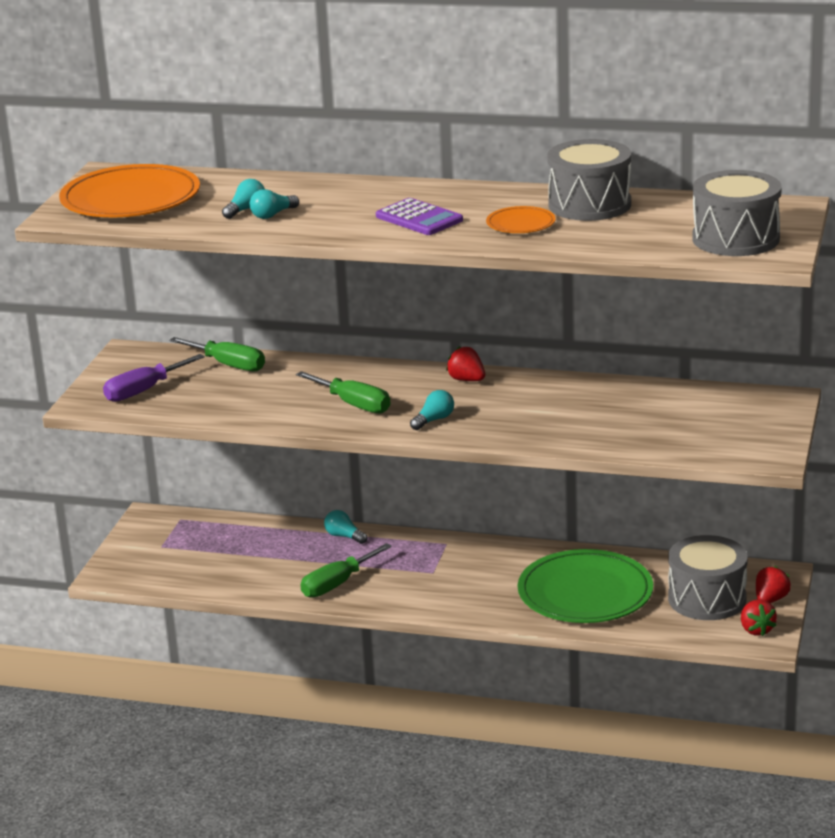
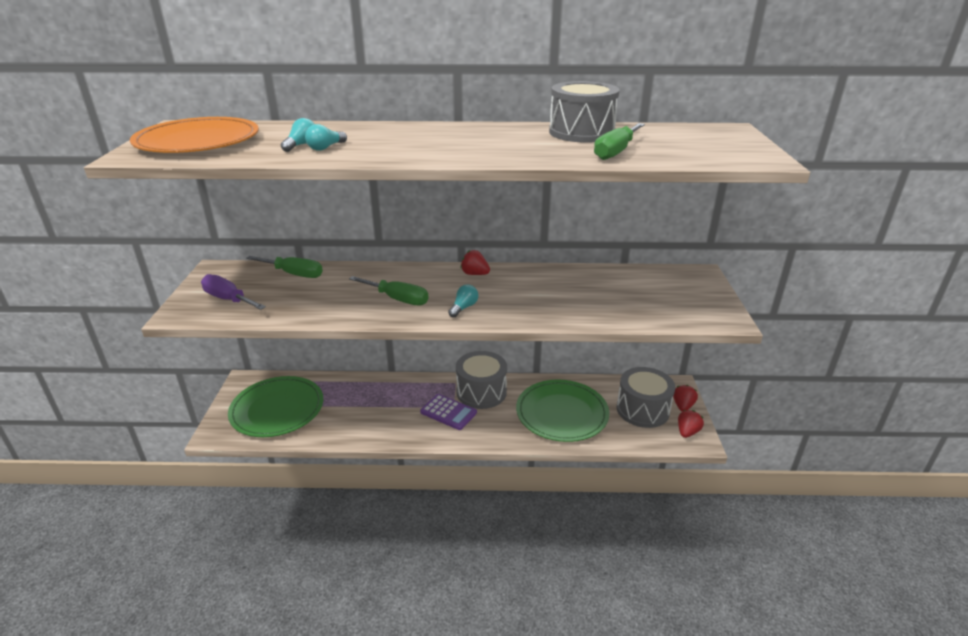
camera: 15 degrees left, 5 degrees up
purple screwdriver [103,354,205,402] -> purple screwdriver turned 90 degrees clockwise [201,274,266,310]
green screwdriver [301,543,392,598] -> green screwdriver moved to [594,123,645,160]
turquoise light bulb [324,510,367,544] -> none
purple calculator [376,198,463,235] -> purple calculator moved to [420,394,477,430]
orange plate [486,206,556,233] -> none
grey drum [693,170,782,256] -> grey drum moved to [456,351,507,409]
red strawberry [741,600,777,636] -> red strawberry turned 120 degrees counterclockwise [678,410,704,438]
none -> green plate [228,376,323,437]

